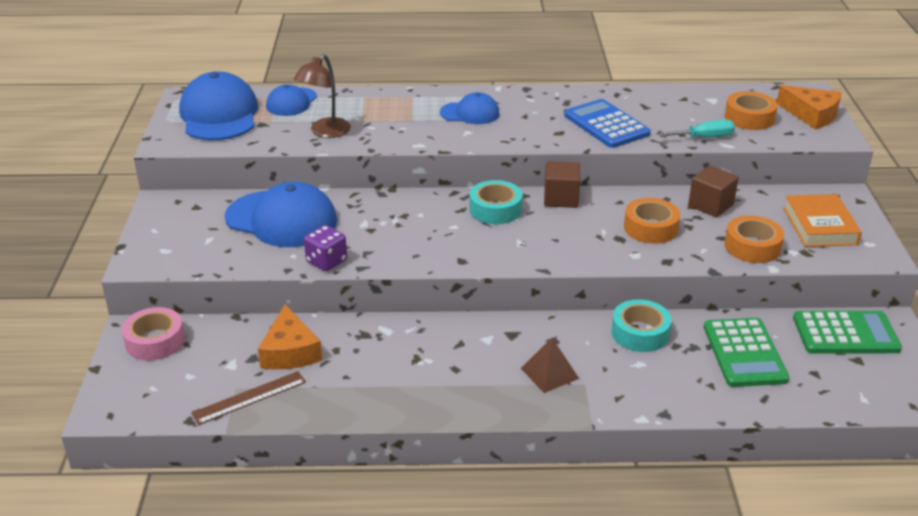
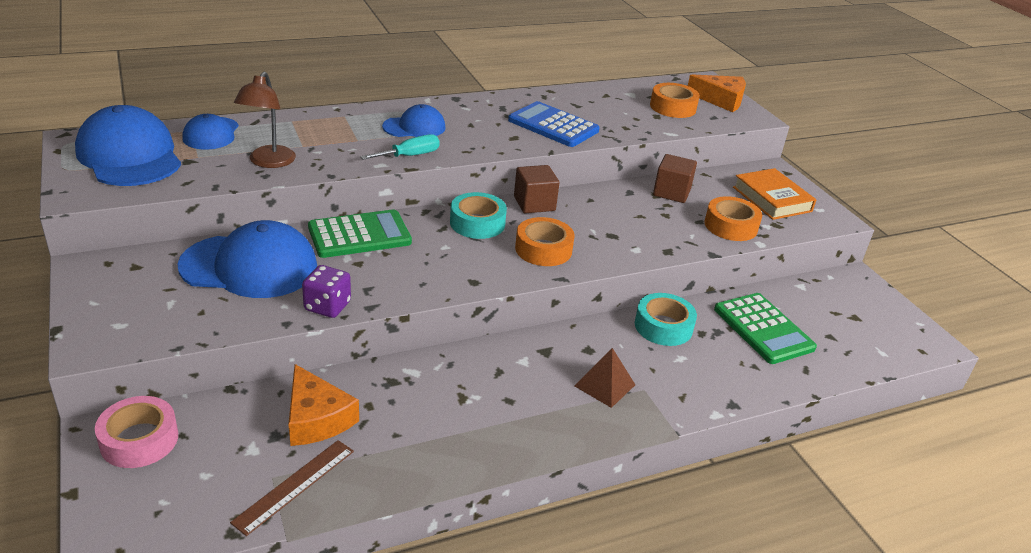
camera: 25 degrees left, 0 degrees up
orange tape [624,198,680,244] -> orange tape moved to [515,217,575,266]
turquoise screwdriver [659,120,735,138] -> turquoise screwdriver moved to [360,134,440,160]
green calculator [793,311,902,354] -> green calculator moved to [308,209,412,258]

